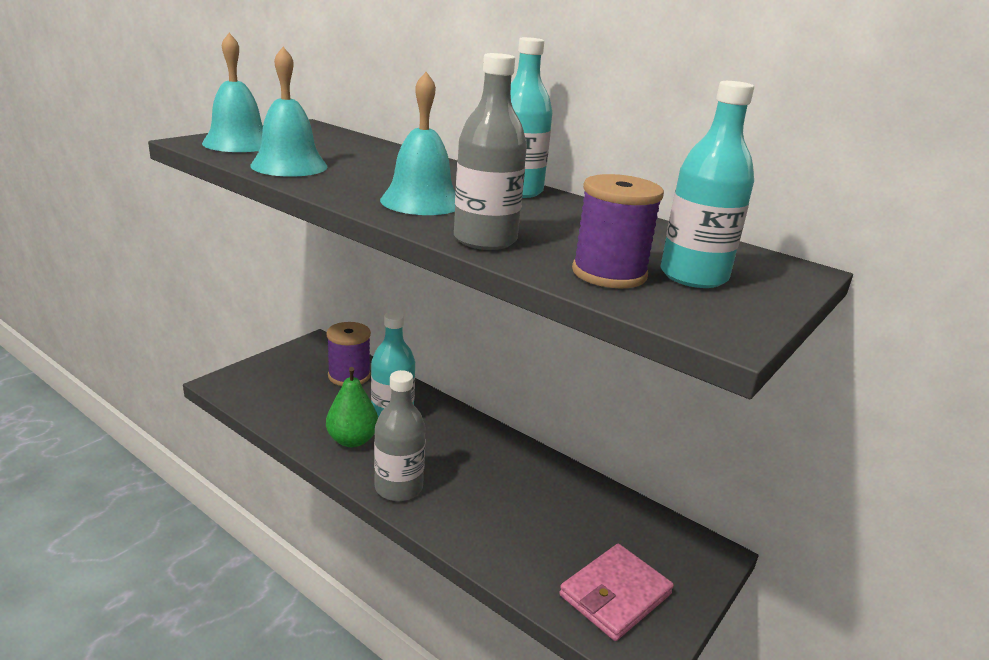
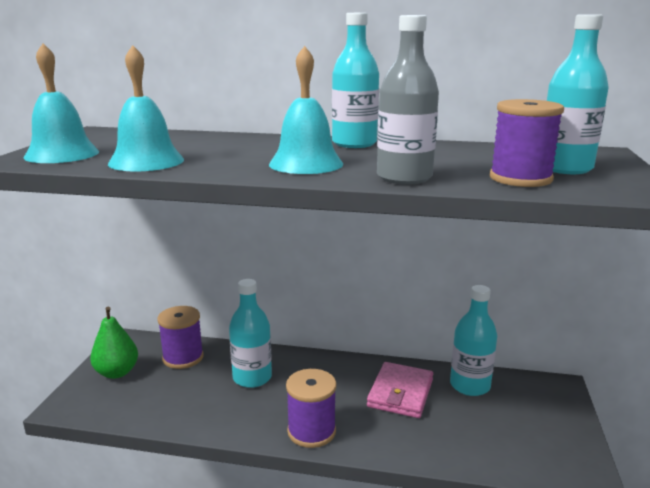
camera: 25 degrees left, 5 degrees down
green pear [326,367,378,447] -> green pear moved to [90,307,138,379]
grey bottle [374,370,426,501] -> purple spool [286,369,336,448]
pink wallet [559,544,674,641] -> pink wallet moved to [367,362,433,418]
none -> turquoise bottle [450,285,497,396]

